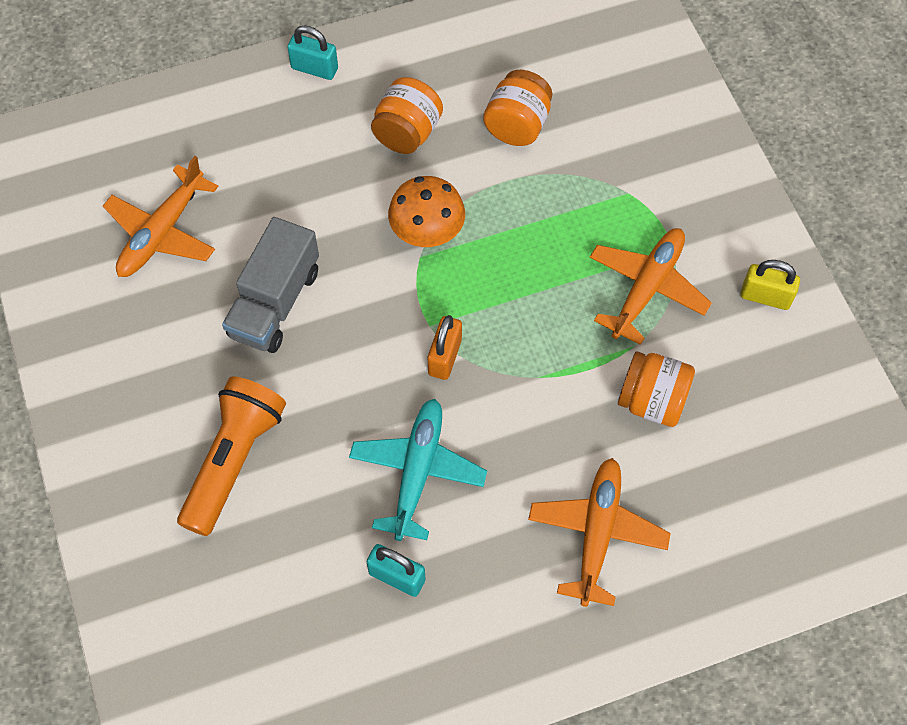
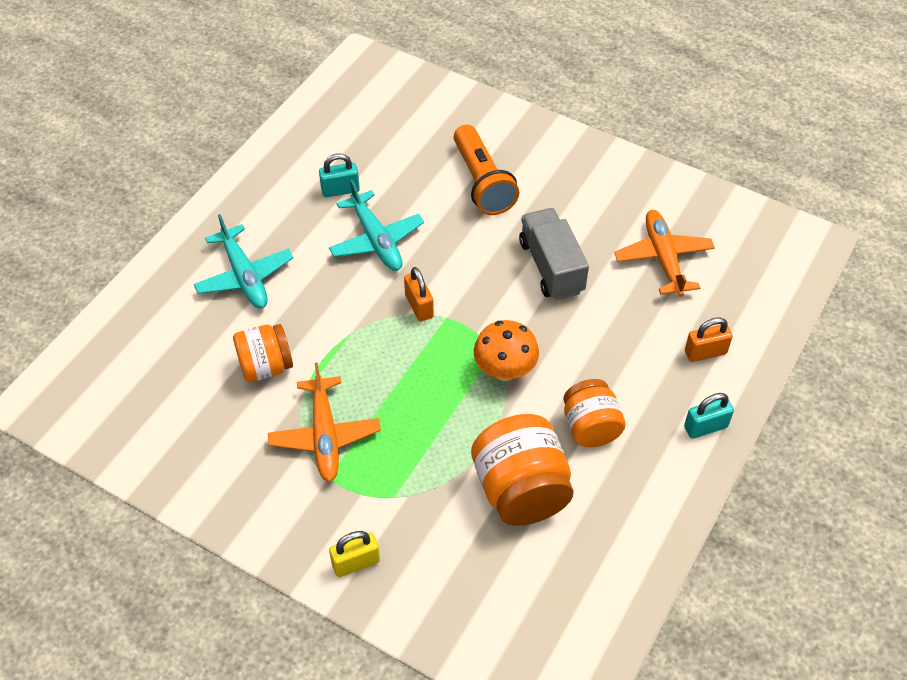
camera: 140 degrees right, 10 degrees down
orange jar [483,70,552,146] -> orange jar [471,414,574,526], size x1.55
orange plane [528,458,671,607] -> turquoise plane [194,214,293,308]
yellow padlock [741,260,800,310] -> yellow padlock moved to [329,531,380,577]
none -> orange padlock [685,317,733,362]

